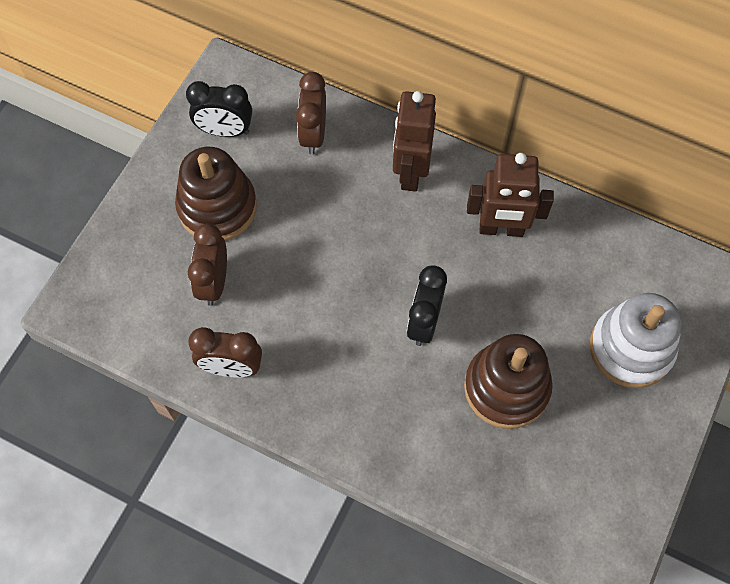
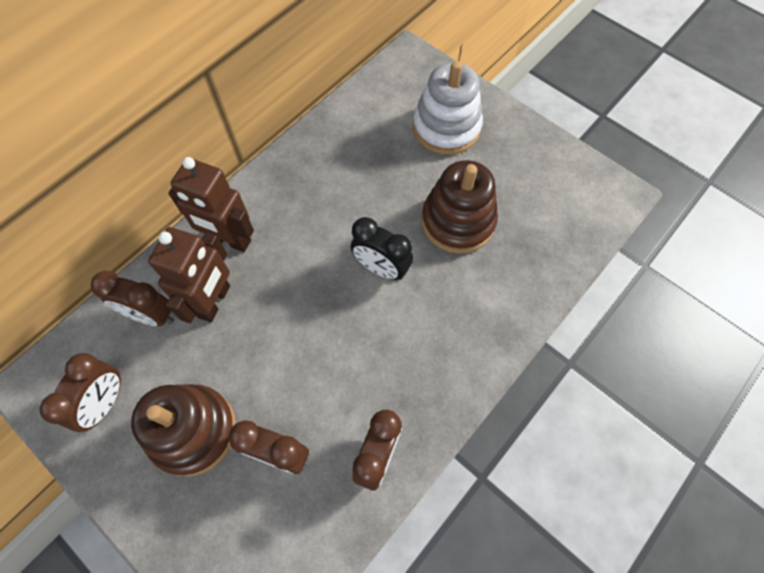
camera: 75 degrees left, 0 degrees up
black clock [186,81,252,137] -> brown clock [39,353,121,432]
brown robot [467,153,554,237] -> brown robot moved to [148,227,230,323]

